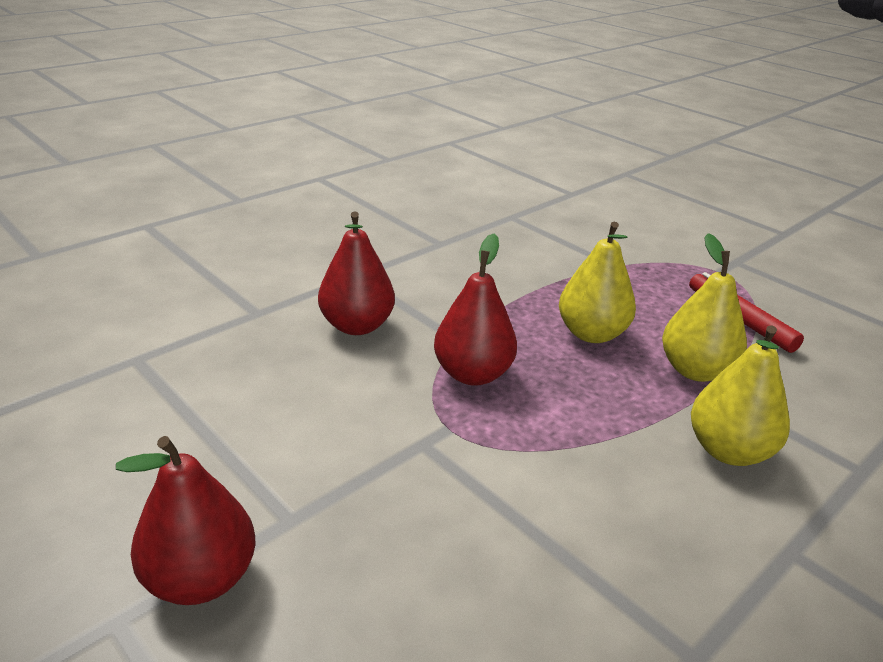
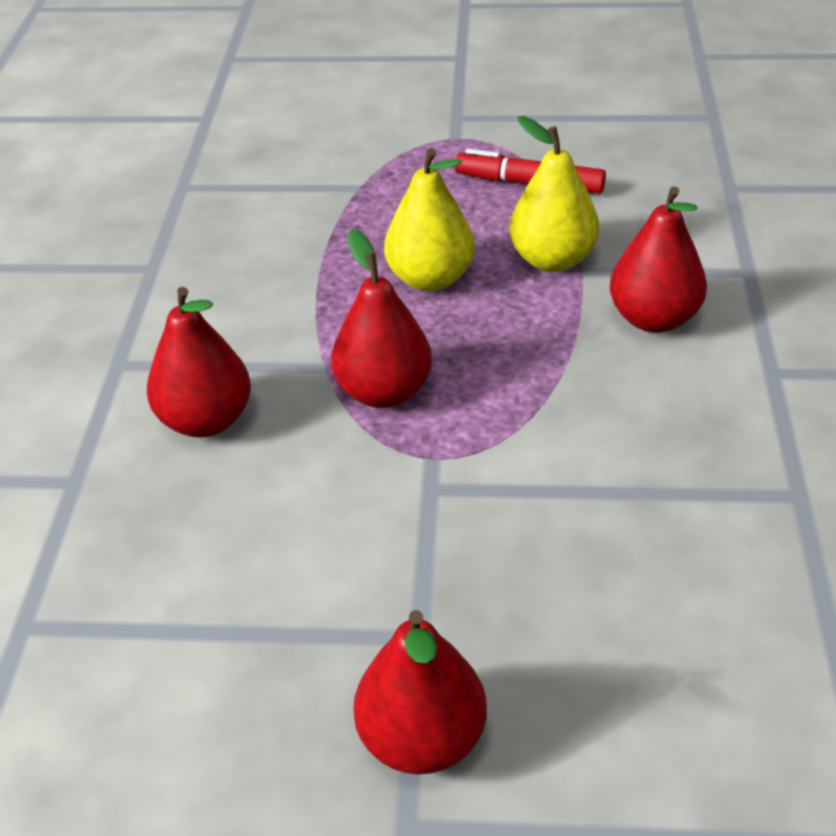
camera: 40 degrees left, 10 degrees up
yellow pear [691,325,790,466] -> red pear [610,186,707,333]

